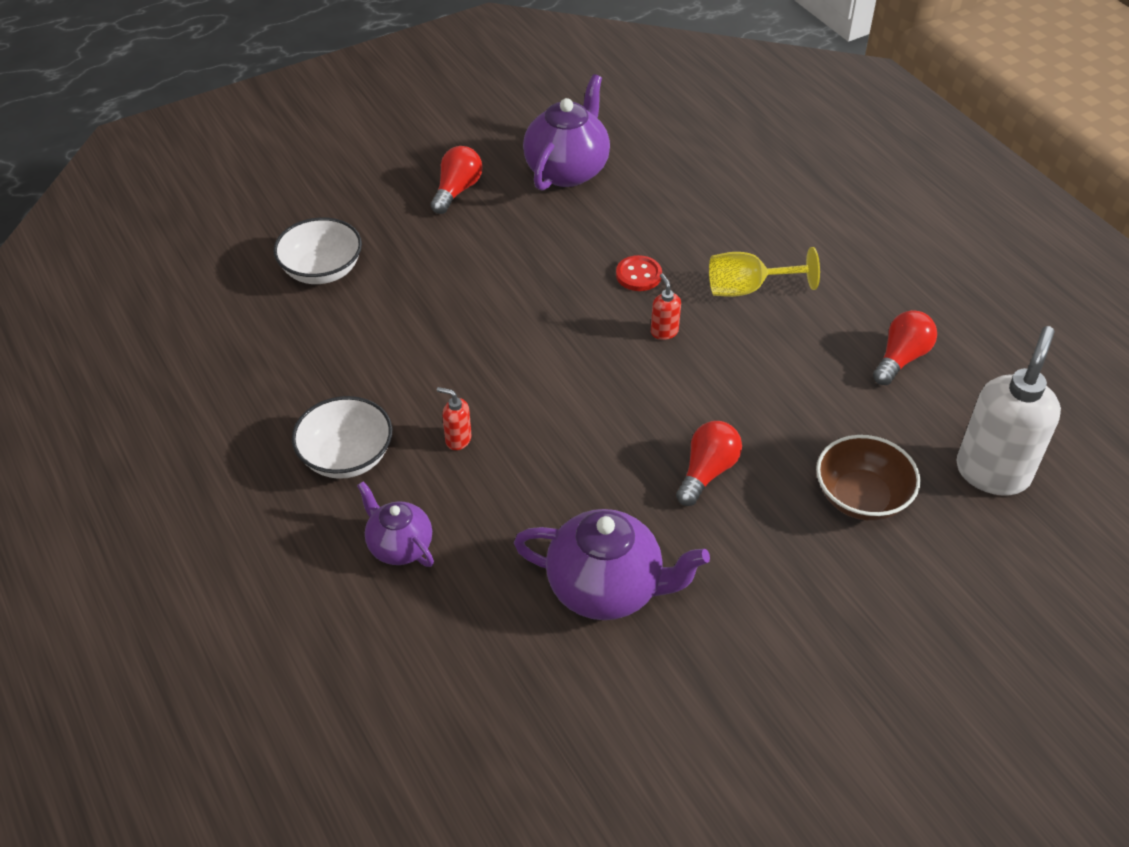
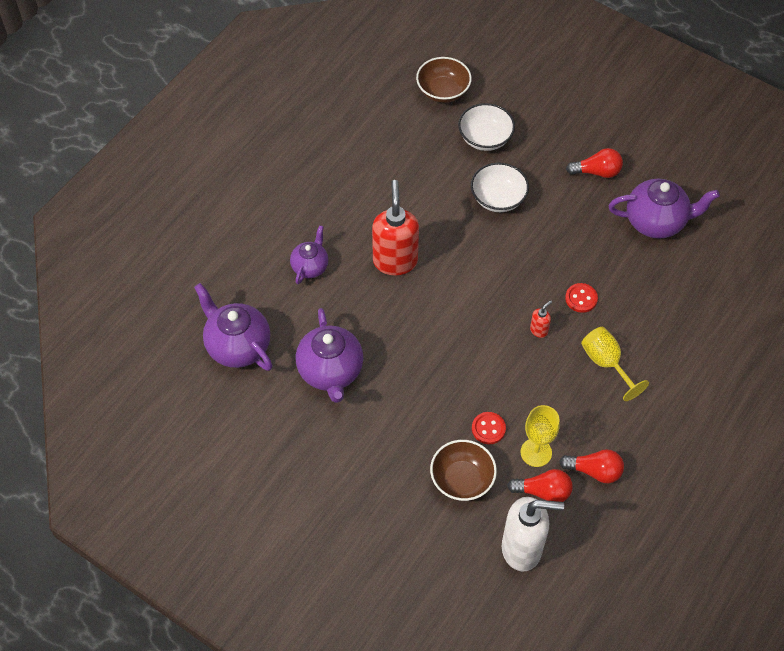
camera: 65 degrees right, 10 degrees up
white bowl [292,396,392,479] -> white bowl moved to [471,162,529,212]
red soap dispenser [437,387,471,450] -> red soap dispenser [372,180,419,275], size x2.35
red light bulb [676,421,742,506] -> red light bulb moved to [507,469,573,502]
none -> purple teapot [194,283,273,371]
none -> brown bowl [416,57,472,103]
none -> red button [472,412,506,444]
none -> yellow goblet [521,405,560,467]

